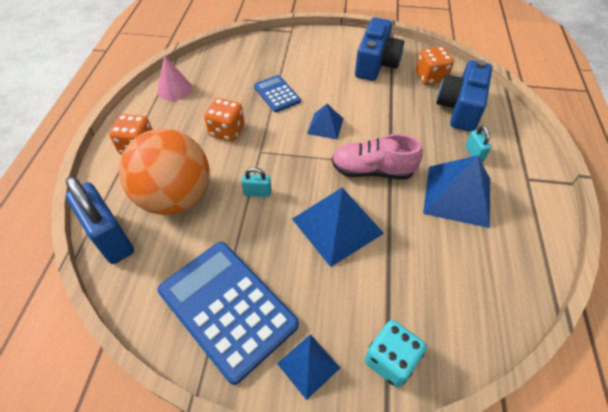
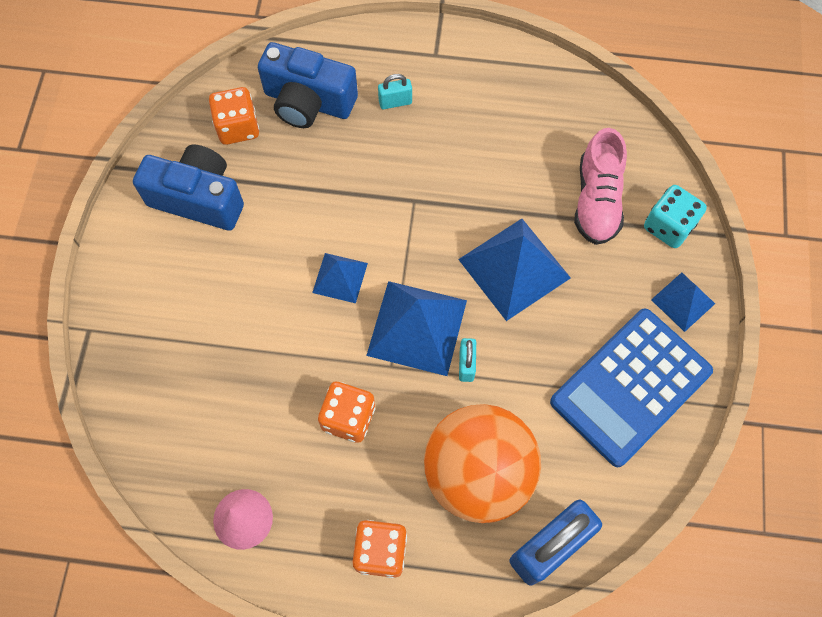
camera: 90 degrees left, 15 degrees up
blue calculator [254,75,301,112] -> none
pink shoe [332,134,423,180] -> pink shoe moved to [574,128,627,245]
blue pyramid [423,155,490,228] -> blue pyramid moved to [366,281,467,376]

